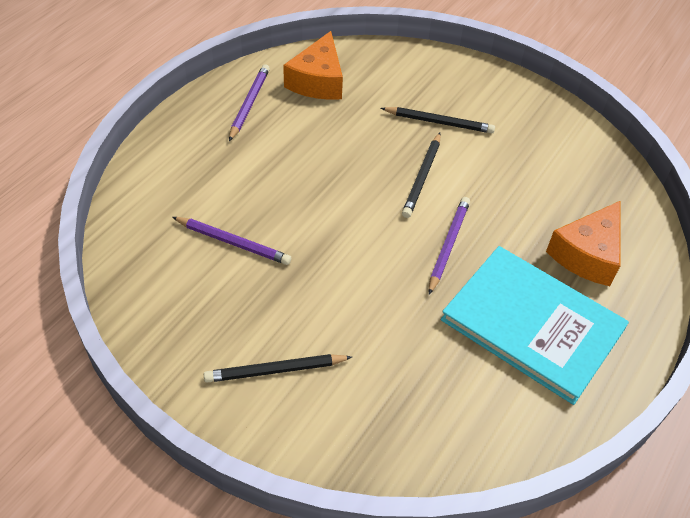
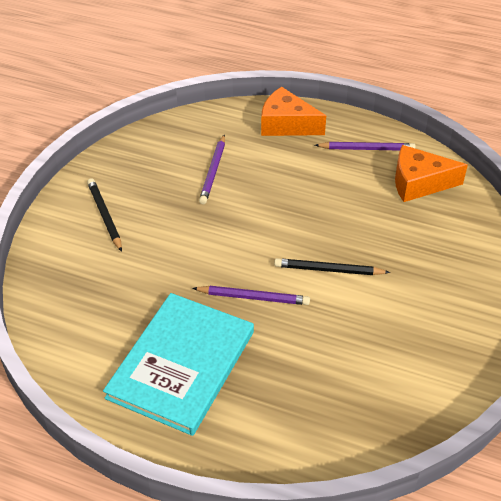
camera: 80 degrees right, 5 degrees down
black pencil [380,107,495,133] -> none
orange cheese [546,201,620,286] -> orange cheese moved to [261,87,326,136]

